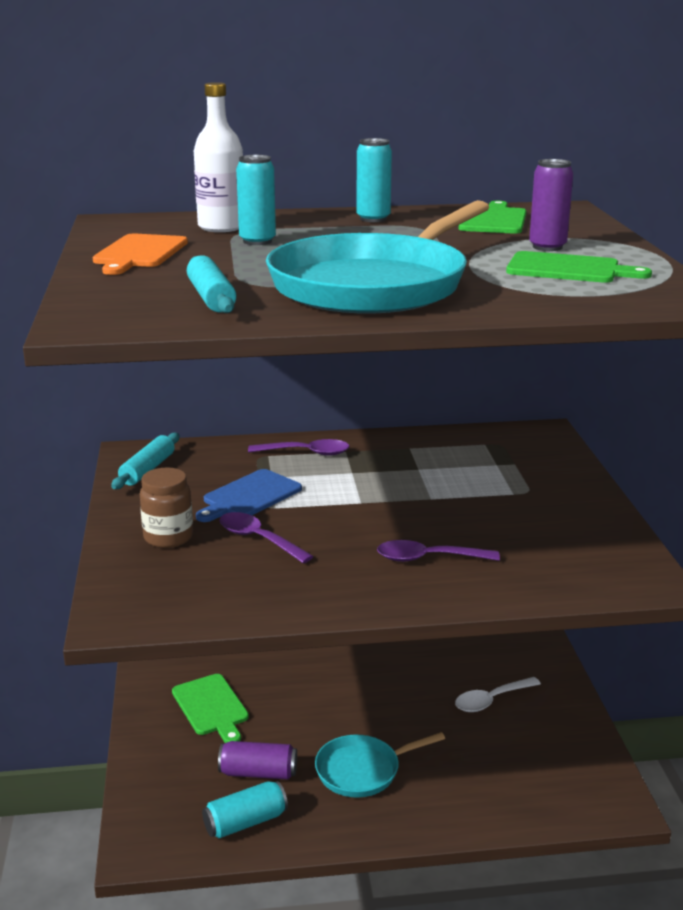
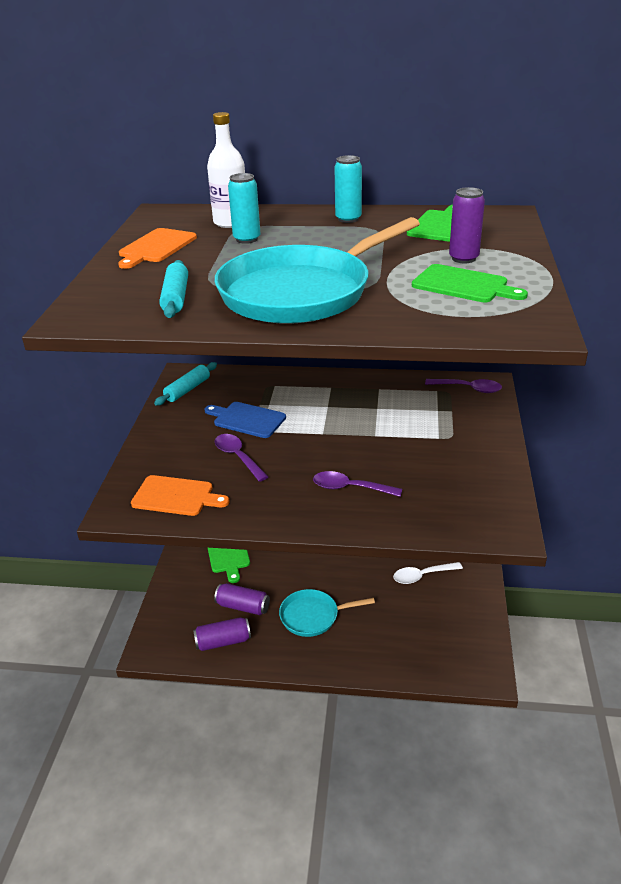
camera: 15 degrees right, 10 degrees up
brown jar [140,467,193,548] -> none
blue cutting board [196,469,302,522] -> blue cutting board turned 60 degrees clockwise [205,402,286,438]
turquoise can [202,781,288,838] -> purple can [193,617,251,651]
purple spoon [248,439,350,456] -> purple spoon moved to [425,379,502,393]
none -> orange cutting board [131,475,230,516]

